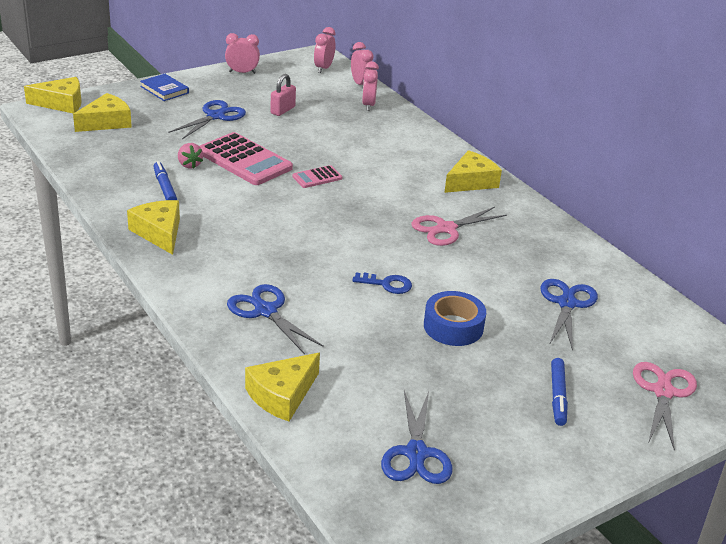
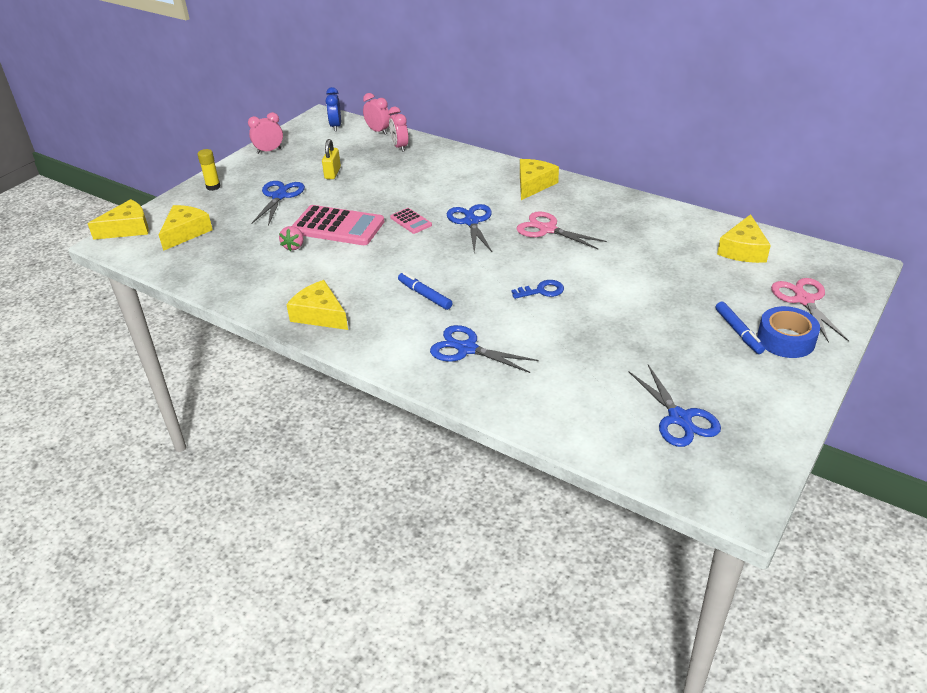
camera: 20 degrees left, 5 degrees up
blue book [140,74,189,101] -> yellow glue stick [197,149,221,191]
blue marker [153,161,177,200] -> blue marker moved to [398,272,452,310]
pink strawberry [178,143,203,169] -> pink strawberry turned 60 degrees clockwise [279,226,303,251]
yellow cheese [245,353,320,421] -> yellow cheese moved to [717,214,771,263]
pink padlock [270,74,296,116] -> yellow padlock [322,139,341,179]
pink calculator [292,165,342,188] -> pink calculator turned 75 degrees counterclockwise [390,208,432,234]
pink clock [314,27,335,73] -> blue clock [325,87,341,131]
pink scissors [411,207,507,246] -> pink scissors turned 90 degrees clockwise [517,211,607,249]
blue tape [424,291,486,346] -> blue tape moved to [757,306,820,358]
blue scissors [540,279,598,351] -> blue scissors moved to [447,204,492,252]

